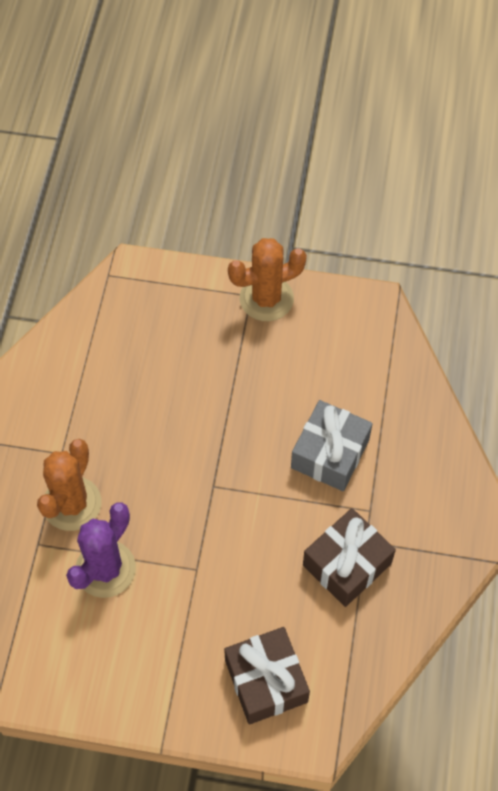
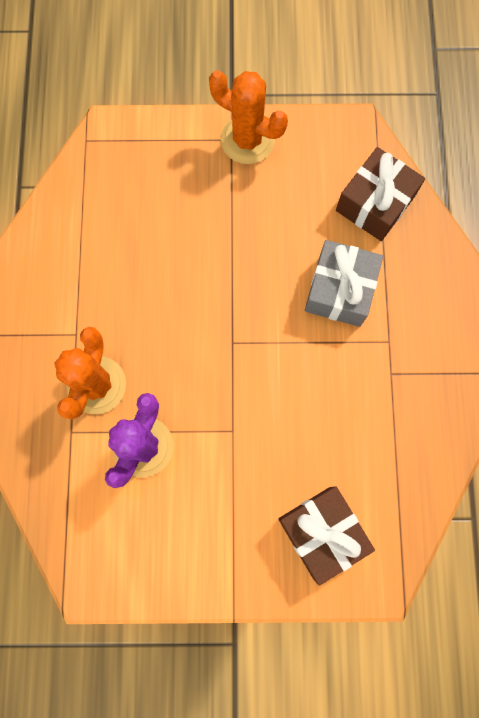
camera: 10 degrees left, 15 degrees up
orange cactus [228,238,307,321] -> orange cactus turned 60 degrees clockwise [209,70,288,164]
brown gift [303,508,396,607] -> brown gift moved to [336,147,425,241]

